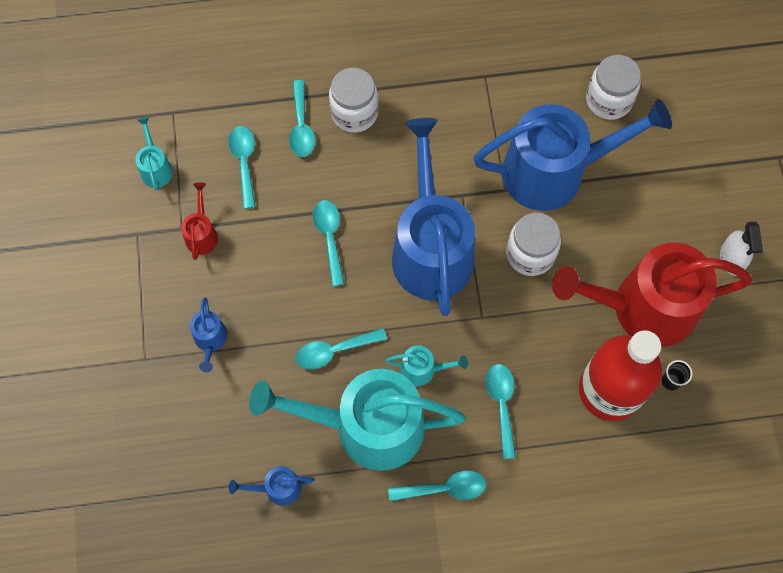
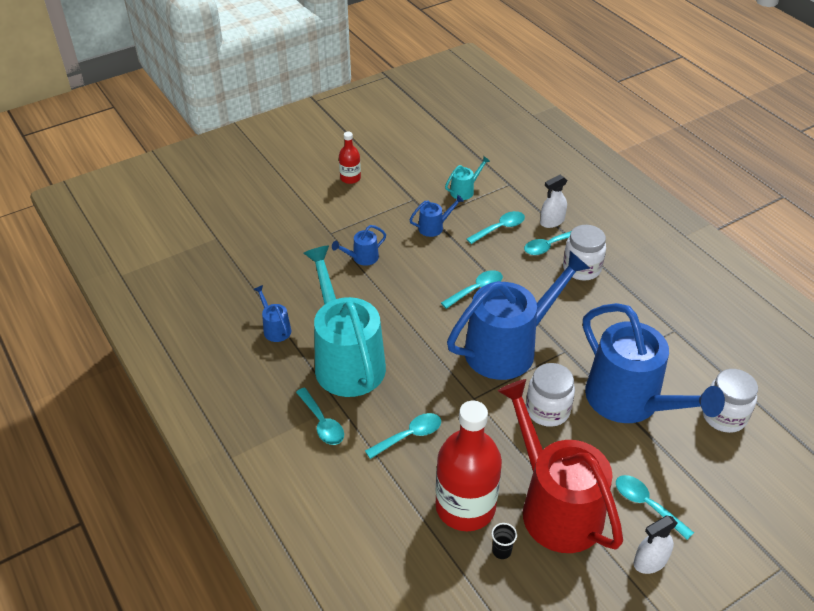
camera: 65 degrees right, 25 degrees down
red watering can [181,183,218,260] -> blue watering can [410,195,464,237]
turquoise spoon [295,328,387,370] -> turquoise spoon moved to [616,475,694,540]
turquoise watering can [386,345,468,386] -> none
none -> red bottle [339,132,361,184]
none -> white spray bottle [540,175,567,228]

